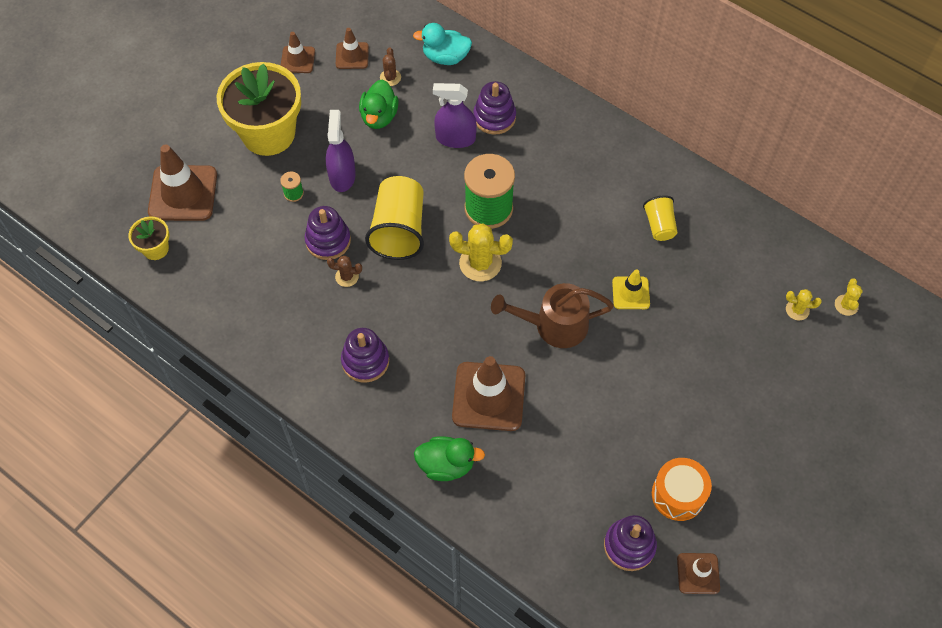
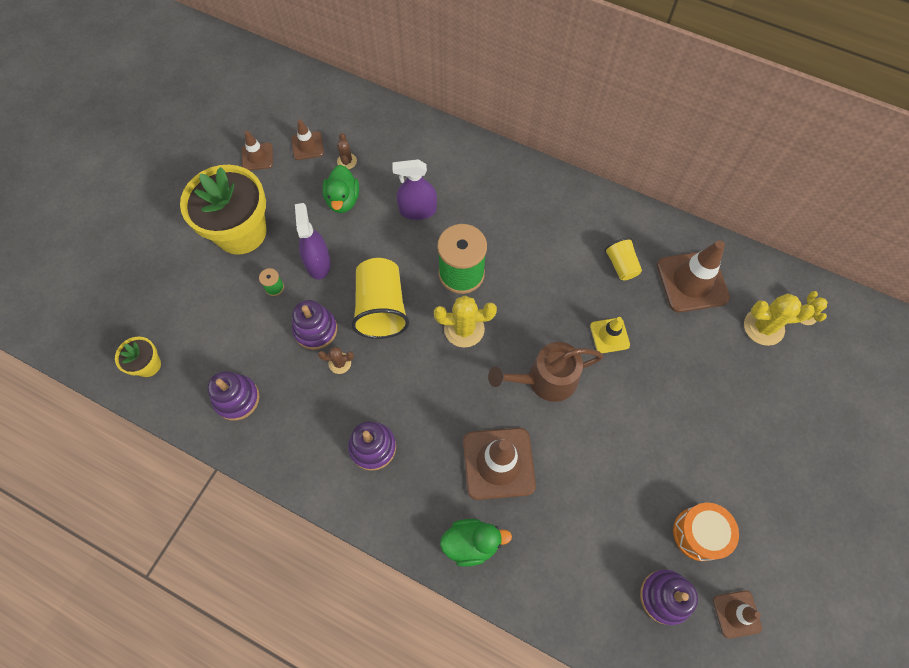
camera: 10 degrees left, 5 degrees up
brown traffic cone [148,144,217,221] -> brown traffic cone moved to [657,240,730,312]
turquoise duck [413,23,472,65] -> none
purple stacking toy [473,81,516,135] -> purple stacking toy moved to [207,371,260,421]
yellow cactus [786,289,822,320] -> yellow cactus [744,293,815,346], size x1.82

